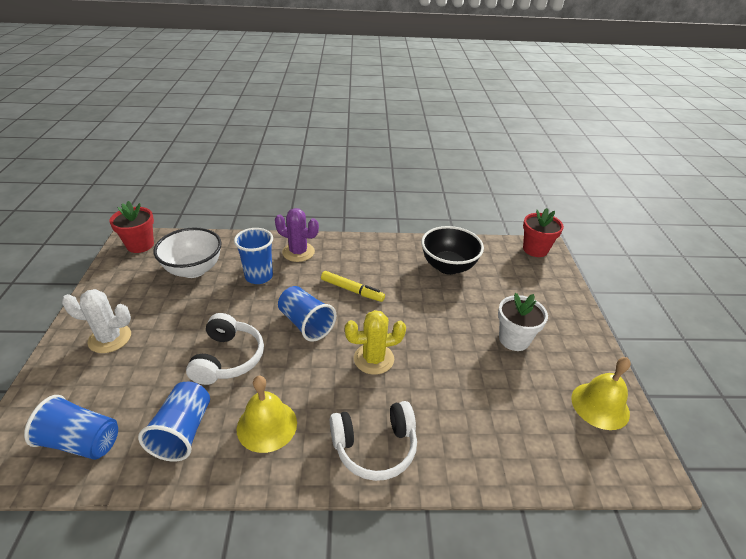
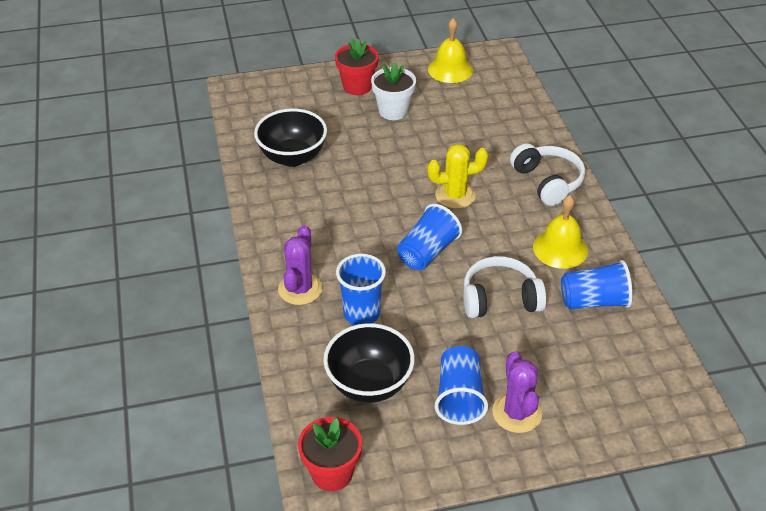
camera: 100 degrees left, 5 degrees up
blue cup [24,395,118,460] -> blue cup moved to [435,346,488,425]
white cactus [62,289,131,353] -> purple cactus [492,351,542,433]
white bowl [153,227,222,278] -> black bowl [323,323,415,403]
yellow marker [321,271,385,302] -> none
yellow cactus [345,310,406,375] -> yellow cactus turned 75 degrees counterclockwise [427,144,488,209]
red flower pot [523,208,564,257] -> red flower pot moved to [335,39,379,95]

